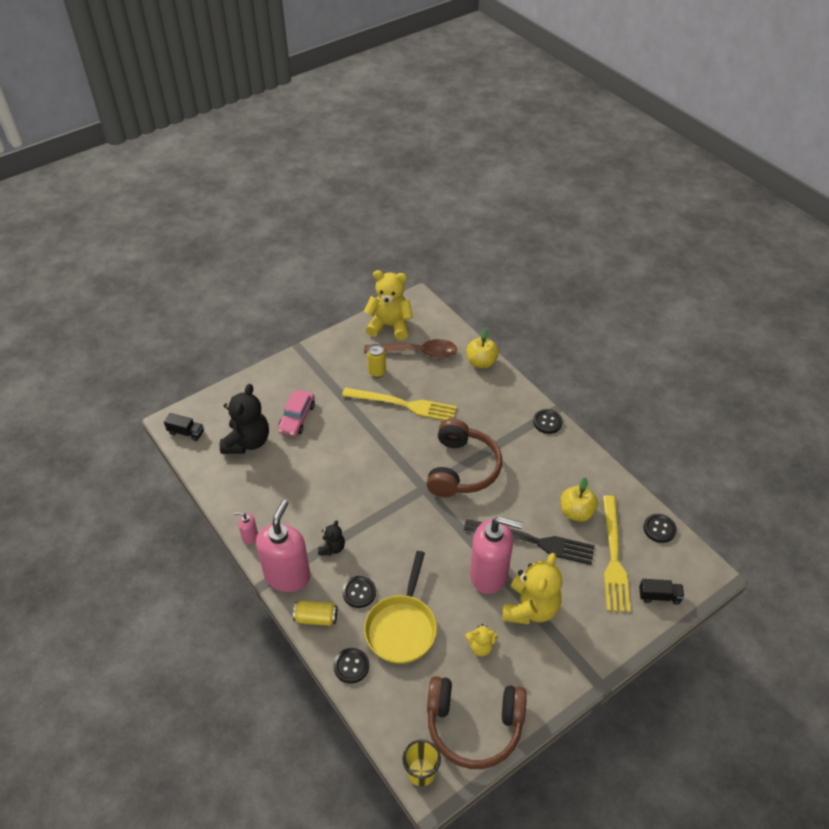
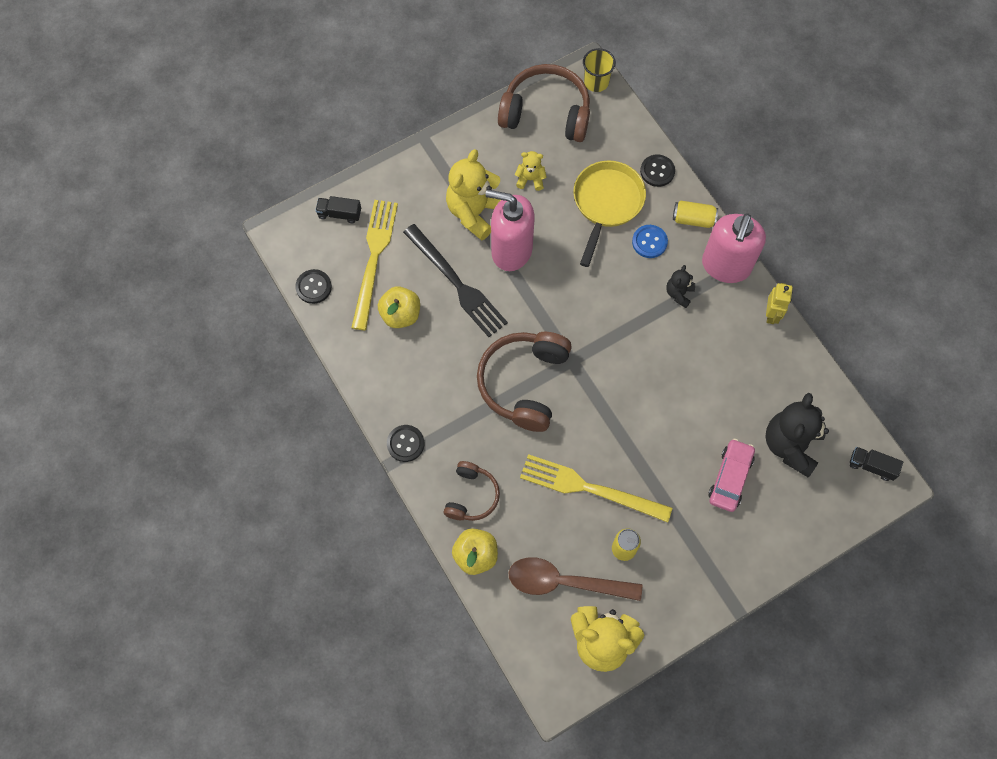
camera: 175 degrees left, 20 degrees up
pink soap dispenser [234,512,258,544] -> yellow robot [766,283,793,324]
black button [342,576,376,608] -> blue button [632,225,668,258]
black fork [464,519,595,565] -> black fork turned 150 degrees counterclockwise [403,224,508,337]
none -> brown headphones [443,461,500,521]

